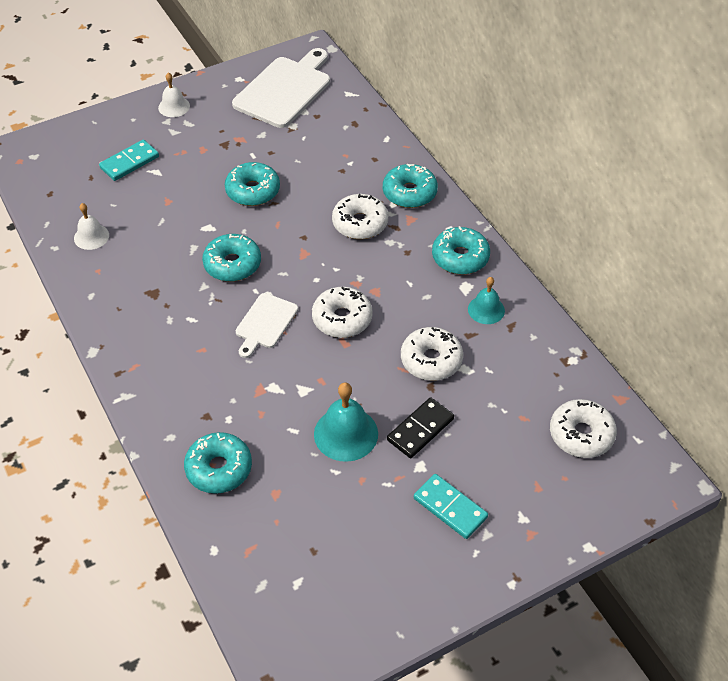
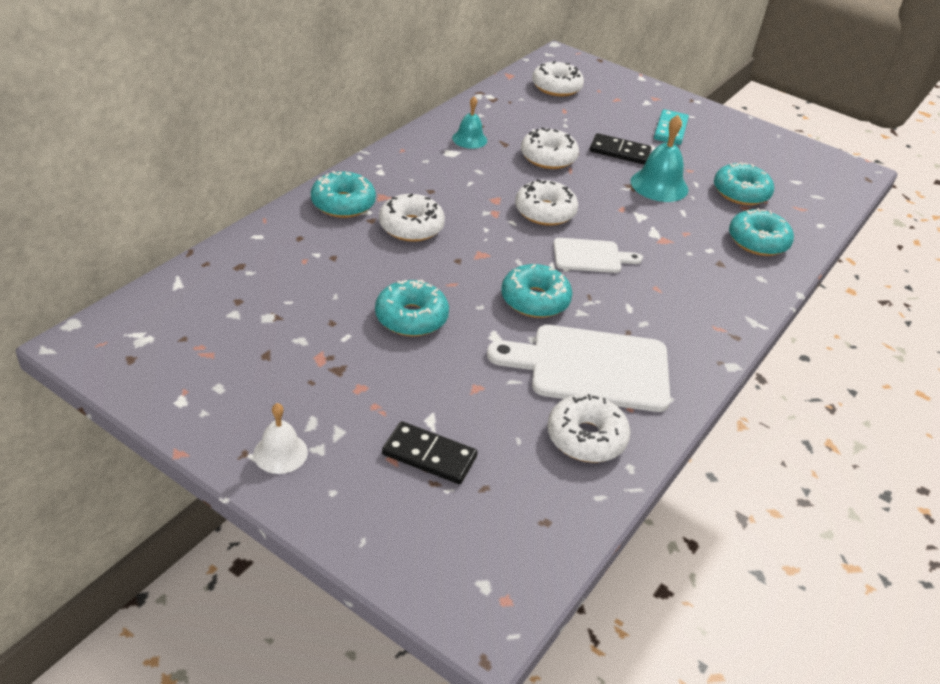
camera: 120 degrees left, 10 degrees down
white bell [74,203,109,250] -> white donut [547,394,630,463]
turquoise domino [99,140,159,181] -> black domino [382,421,477,484]
white cutting board [232,48,330,128] -> white cutting board moved to [487,325,670,412]
turquoise donut [432,226,490,275] -> turquoise donut moved to [714,162,774,205]

